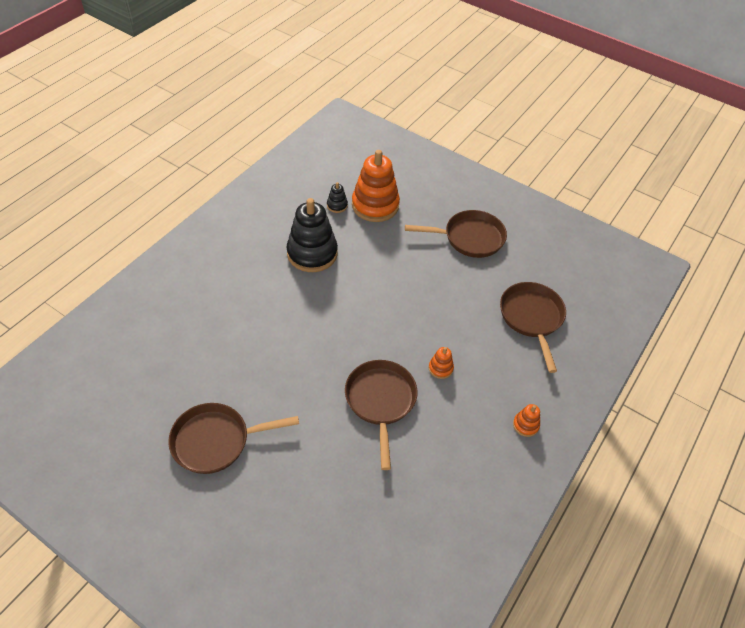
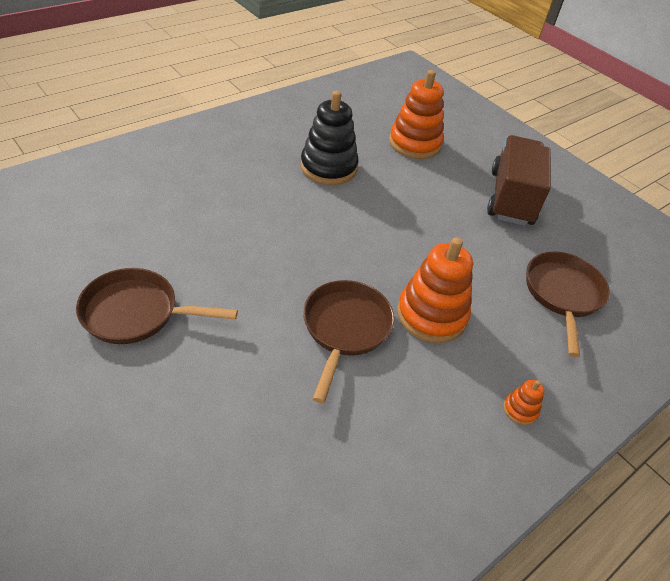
camera: 15 degrees right, 5 degrees down
black stacking toy [327,182,348,213] -> none
brown pan [405,210,507,258] -> brown truck [487,135,551,226]
orange stacking toy [429,347,454,379] -> orange stacking toy [397,237,473,343], size x2.28

